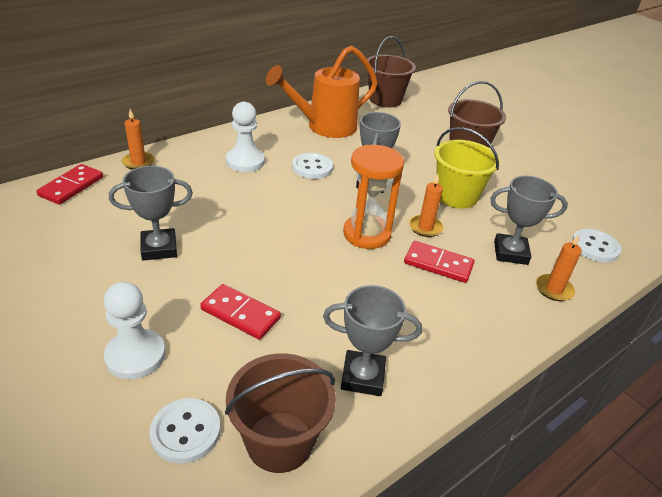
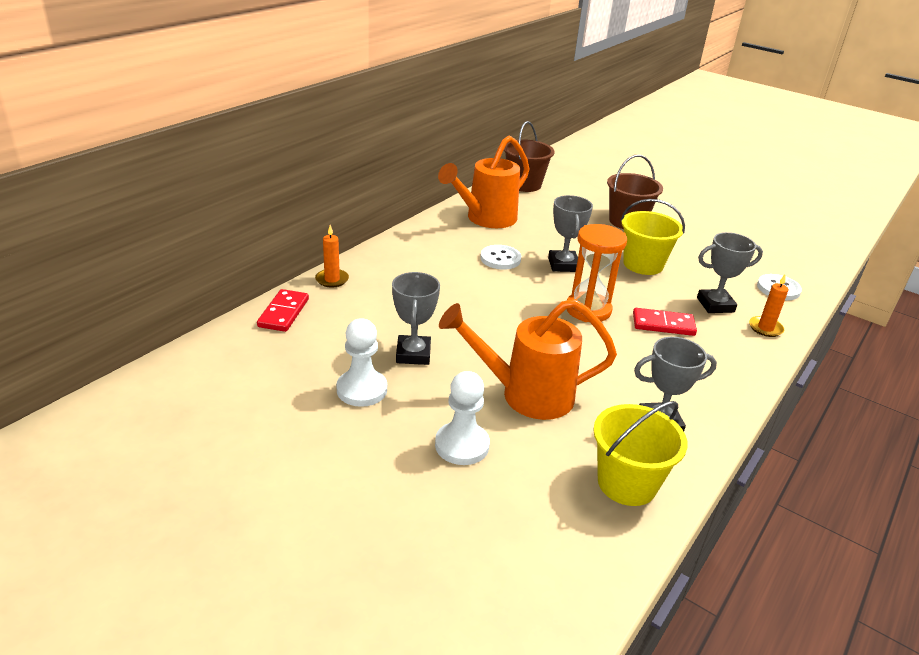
camera: 15 degrees left, 5 degrees down
grey trophy [109,166,193,261] -> grey trophy turned 60 degrees counterclockwise [392,272,440,365]
white button [150,398,221,464] -> none
red domino [200,284,281,340] -> orange watering can [439,299,617,420]
brown bucket [225,353,336,473] -> yellow bucket [593,401,688,506]
white pawn [226,102,265,172] -> white pawn moved to [336,318,387,407]
orange candle [409,174,443,237] -> none

